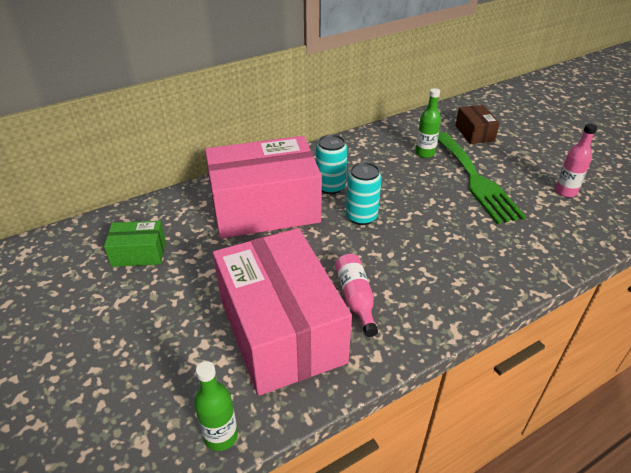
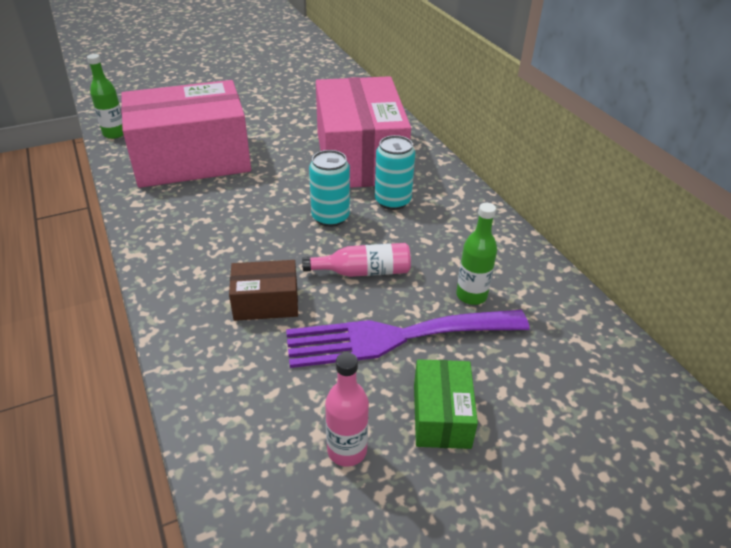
camera: 95 degrees right, 0 degrees up
green box [104,221,166,267] -> green box moved to [414,359,478,449]
pink bottle [335,254,378,337] -> pink bottle moved to [302,243,411,277]
green fork [438,132,526,224] -> purple fork [286,310,530,368]
brown box [455,105,500,144] -> brown box moved to [229,260,298,321]

